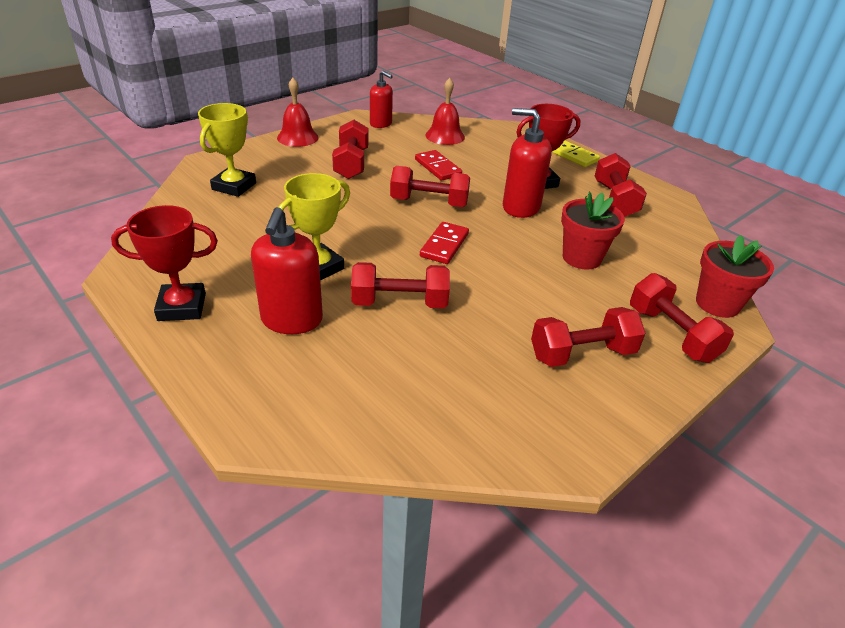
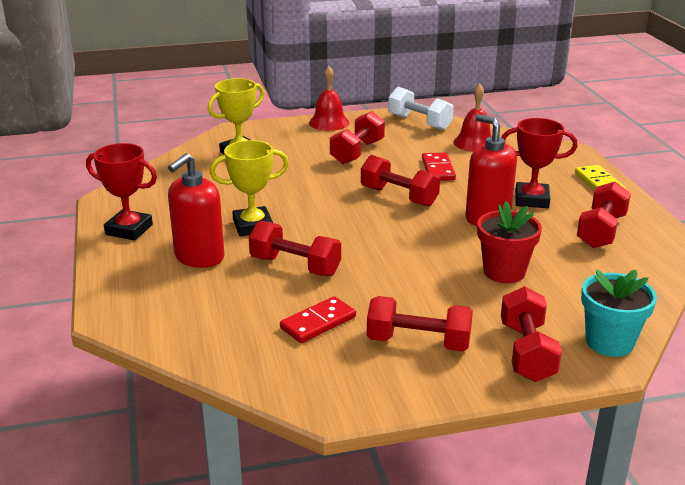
camera: 30 degrees right, 10 degrees down
red soap dispenser [370,71,393,128] -> white dumbbell [388,87,454,130]
red domino [420,222,469,264] -> red domino moved to [280,296,356,343]
red flower pot [696,235,774,318] -> turquoise flower pot [581,269,657,357]

